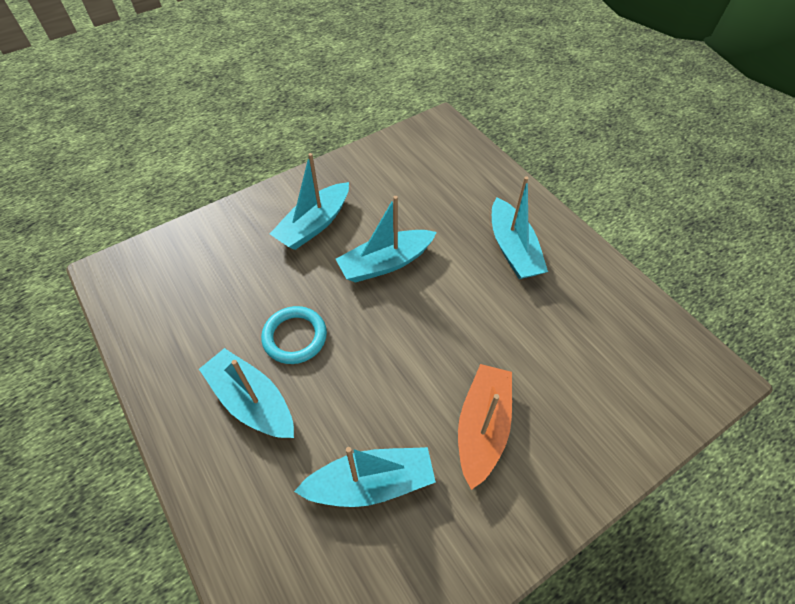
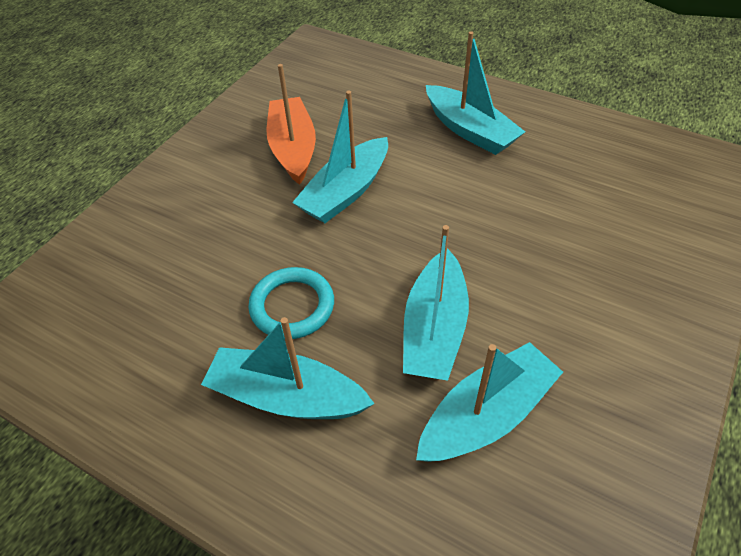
camera: 25 degrees left, 5 degrees down
turquoise boat [270,153,349,250] -> turquoise boat moved to [403,225,469,381]
orange boat [458,364,512,490] -> orange boat moved to [266,64,316,185]

